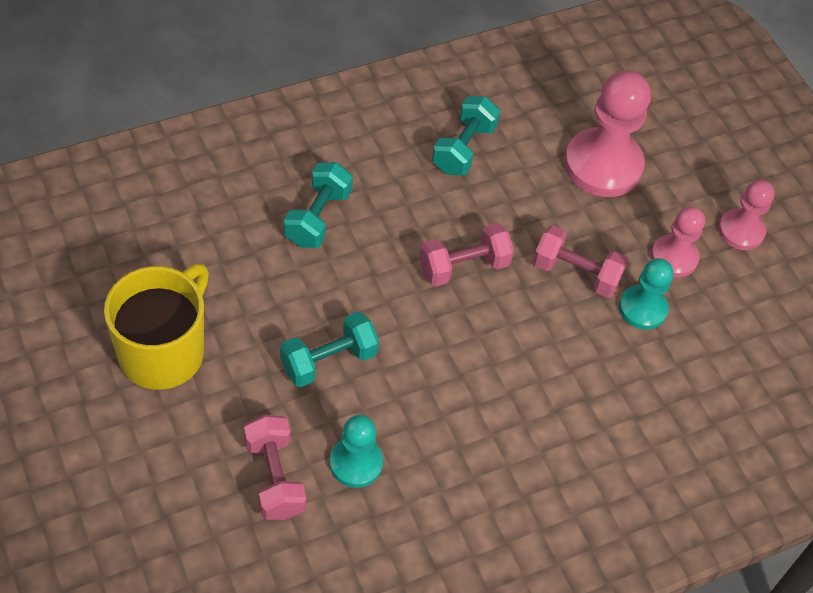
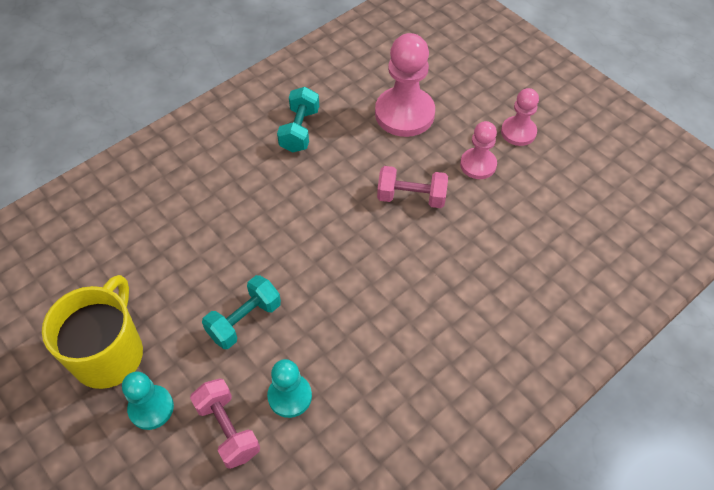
camera: 10 degrees left, 0 degrees up
turquoise dumbbell [284,162,353,248] -> none
pink dumbbell [419,223,514,287] -> none
turquoise pawn [619,258,673,330] -> turquoise pawn moved to [122,372,174,430]

